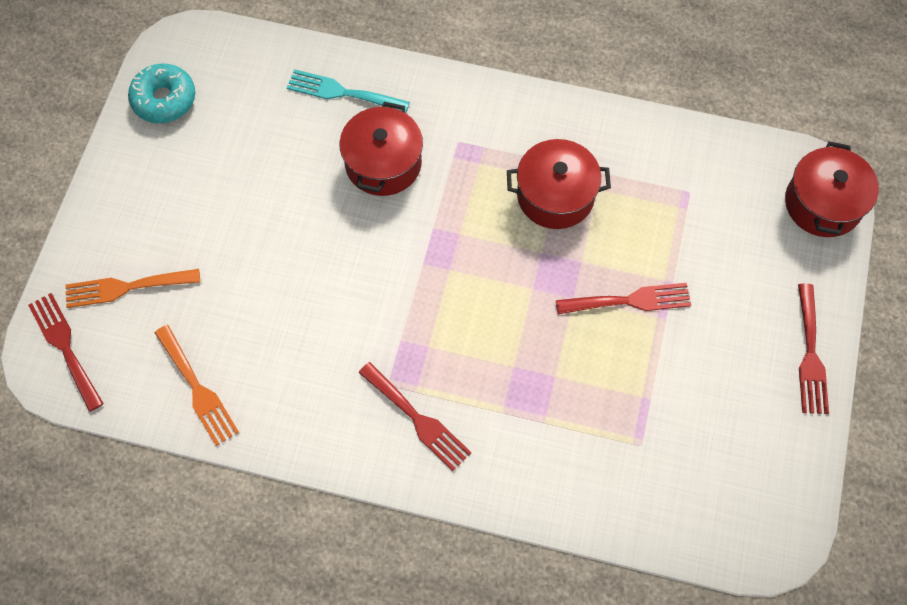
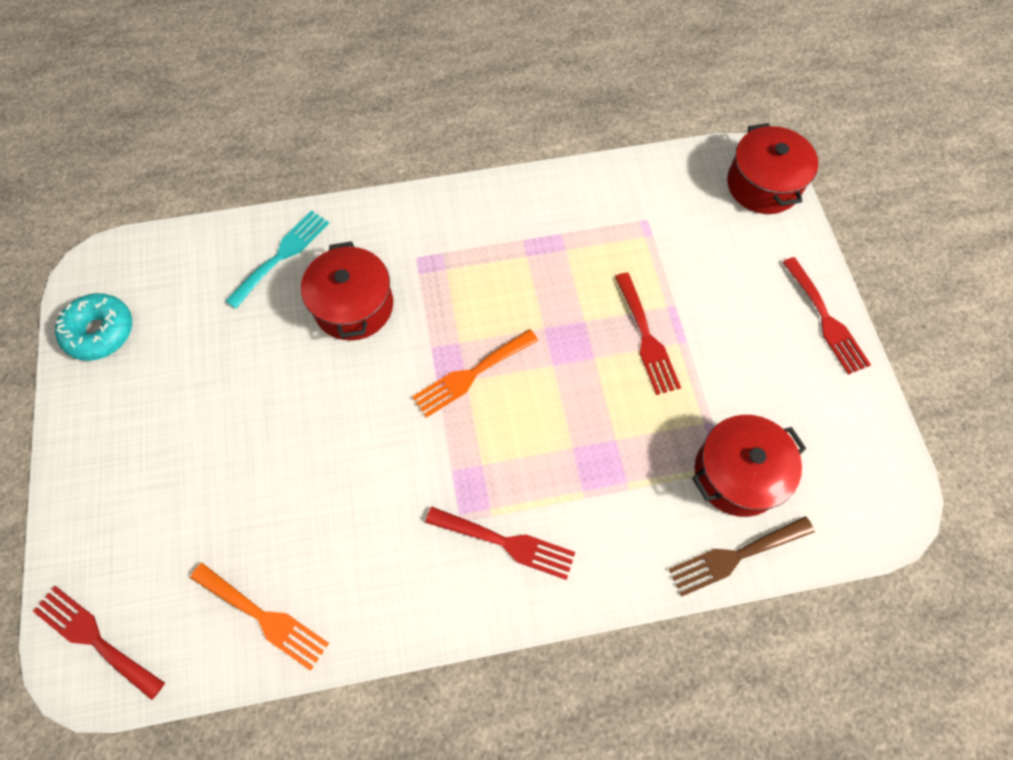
camera: 25 degrees left, 0 degrees up
orange fork [65,269,200,308] -> orange fork moved to [412,329,538,418]
turquoise fork [287,69,410,113] -> turquoise fork turned 135 degrees clockwise [225,210,329,309]
red pot [507,139,611,229] -> red pot moved to [692,415,806,517]
red fork [556,283,691,314] -> red fork turned 105 degrees clockwise [615,272,681,395]
none -> brown fork [669,516,814,596]

